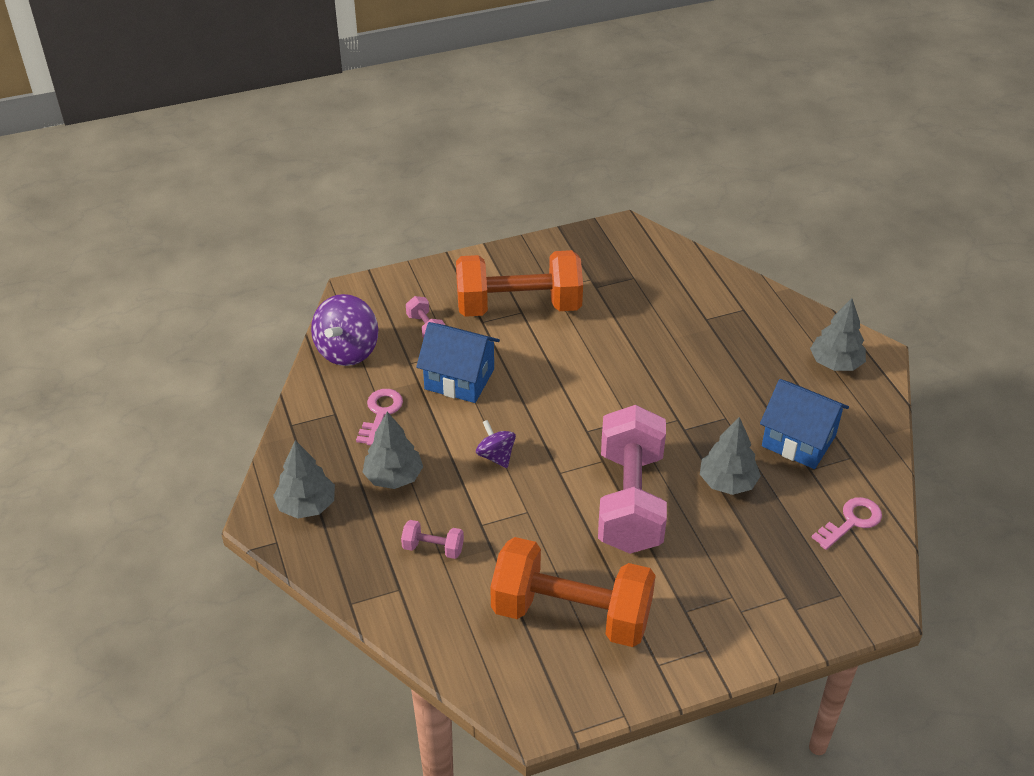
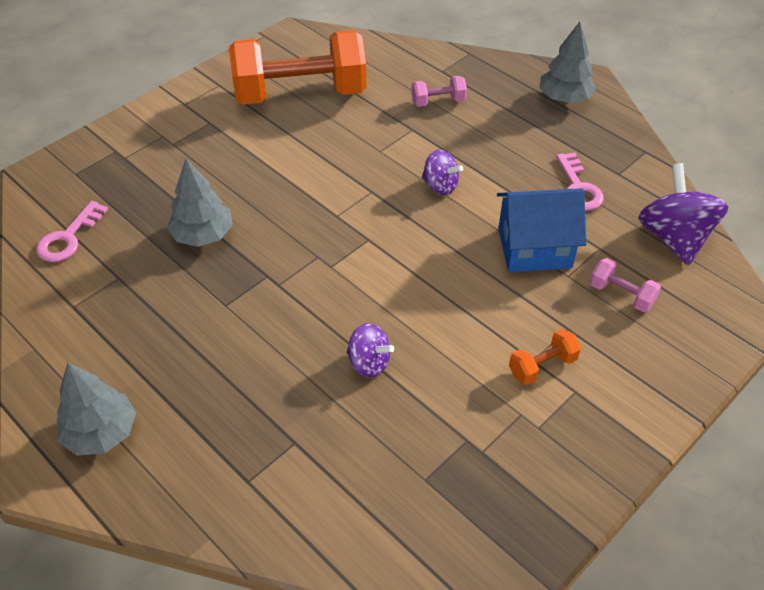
camera: 155 degrees right, 5 degrees up
grey tree [362,412,423,489] -> none
orange dumbbell [456,250,583,317] -> orange dumbbell [509,329,581,385], size x0.40
pink dumbbell [598,405,667,554] -> none
blue house [760,379,849,469] -> none
none -> purple spinning top [346,323,394,378]

